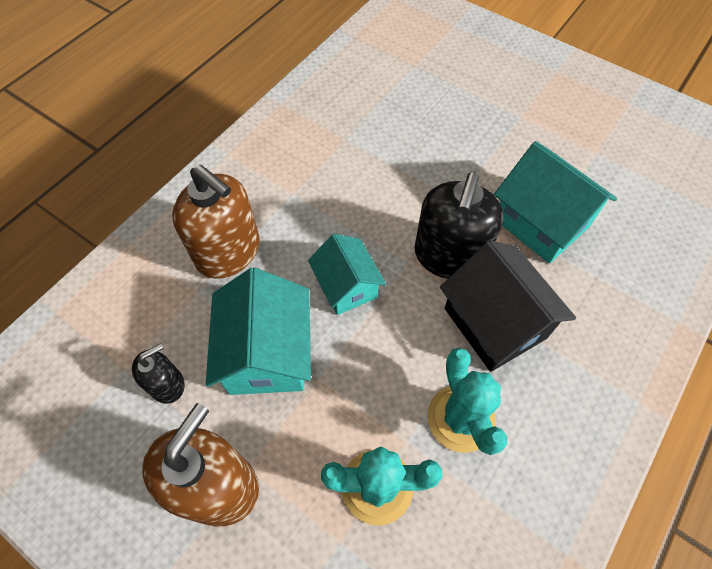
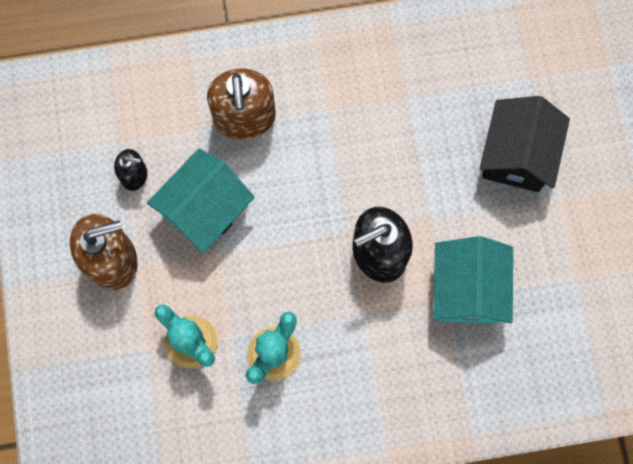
camera: 45 degrees right, 15 degrees up
turquoise house [308,234,386,315] -> none
black house [440,240,576,372] -> black house moved to [479,96,570,192]

